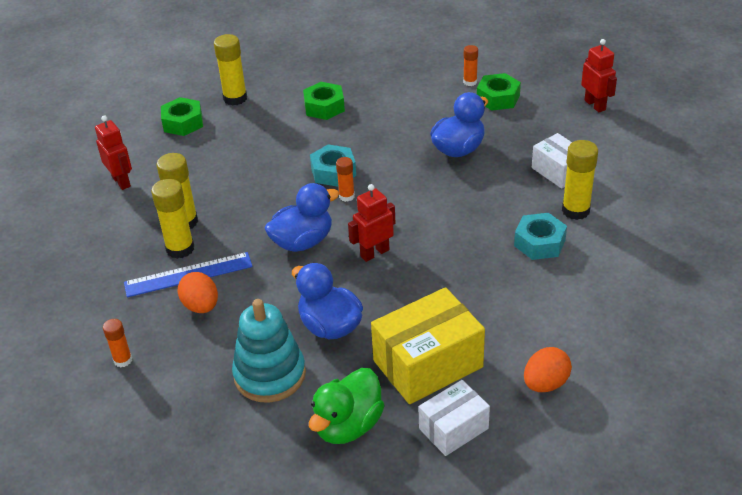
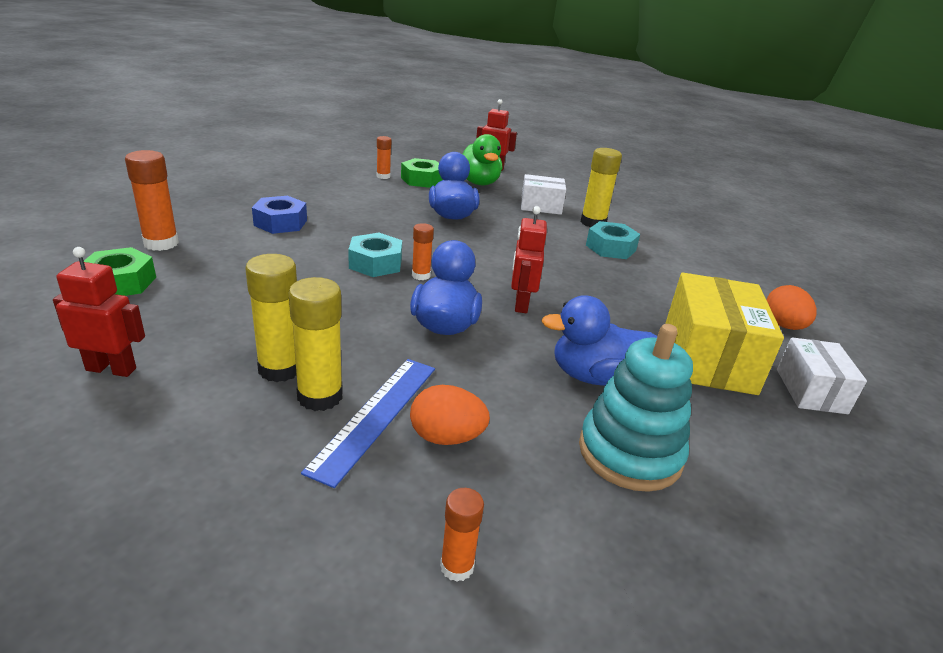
camera: 55 degrees left, 10 degrees down
yellow glue stick [214,34,247,106] -> orange glue stick [125,150,179,251]
green nut [303,82,345,120] -> blue nut [252,196,307,234]
green duck [309,368,385,444] -> green duck moved to [463,134,502,186]

